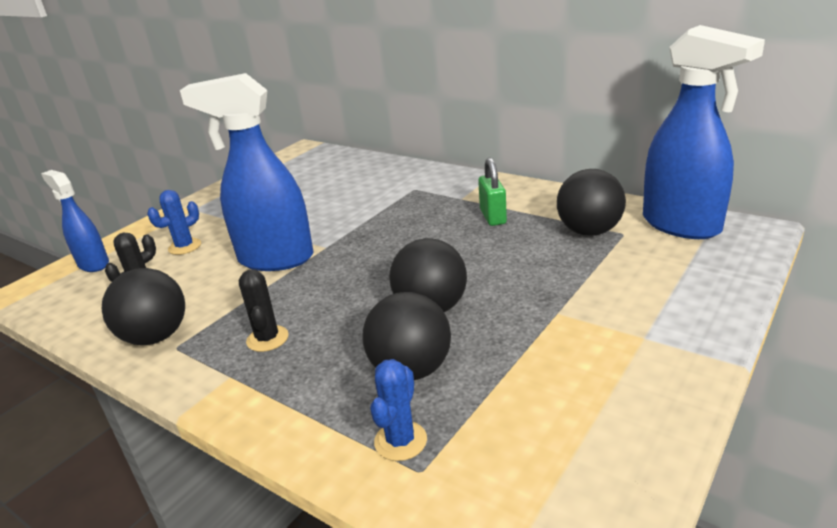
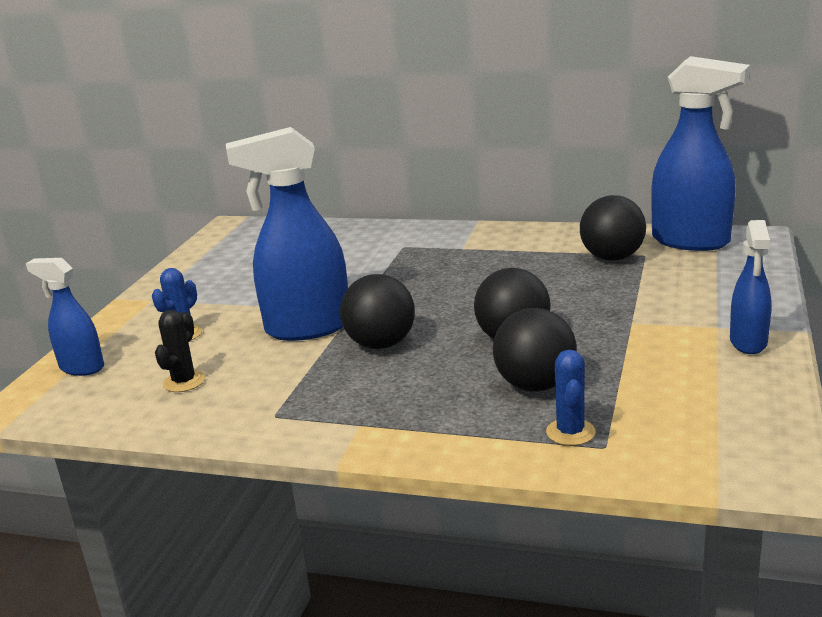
camera: 20 degrees left, 5 degrees down
black ball [102,268,185,345] -> black ball moved to [340,274,415,349]
black cactus [239,270,288,352] -> none
green padlock [478,158,507,226] -> none
none -> blue spray bottle [730,220,771,354]

